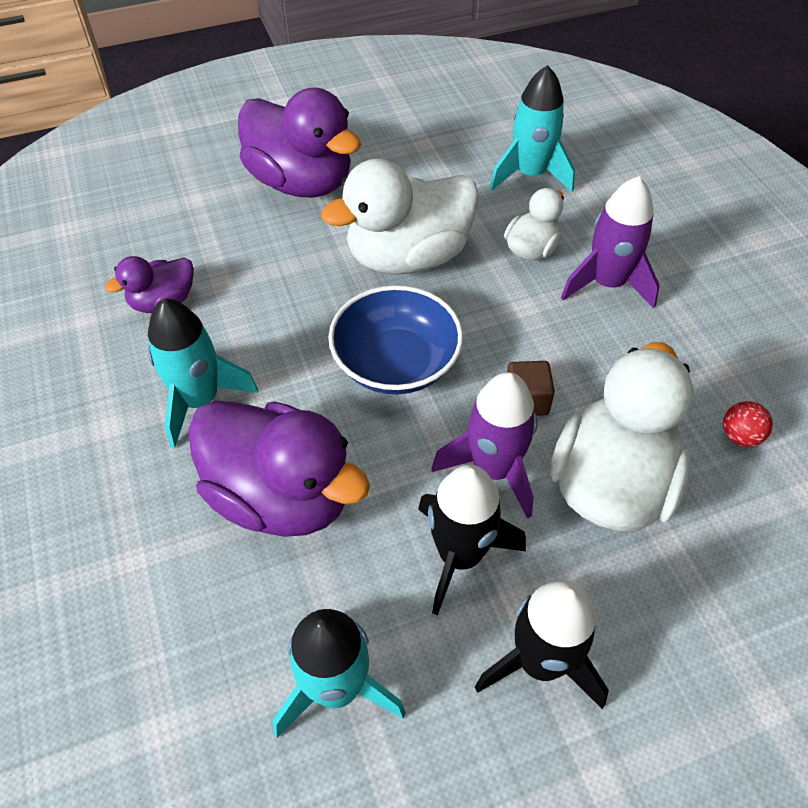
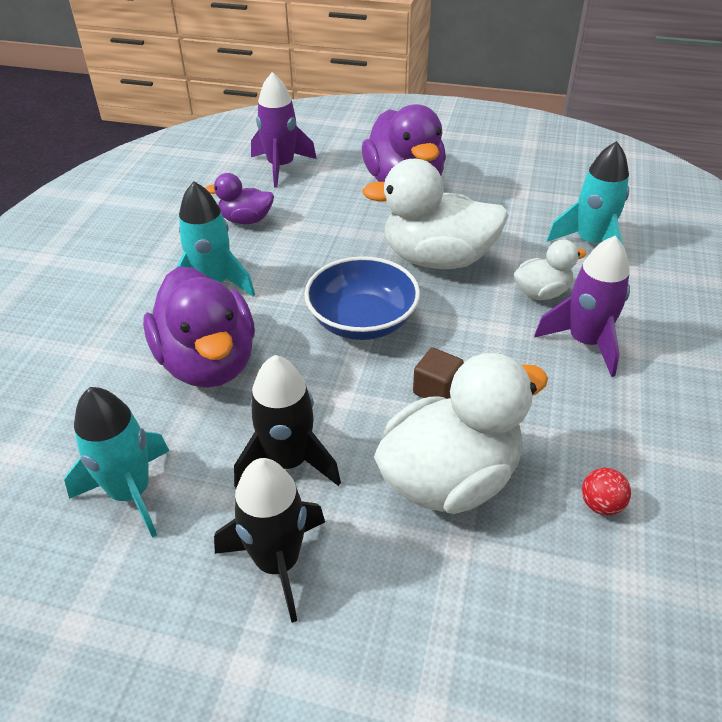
camera: 35 degrees right, 10 degrees down
purple rocket [432,372,537,519] -> purple rocket moved to [251,72,317,188]

